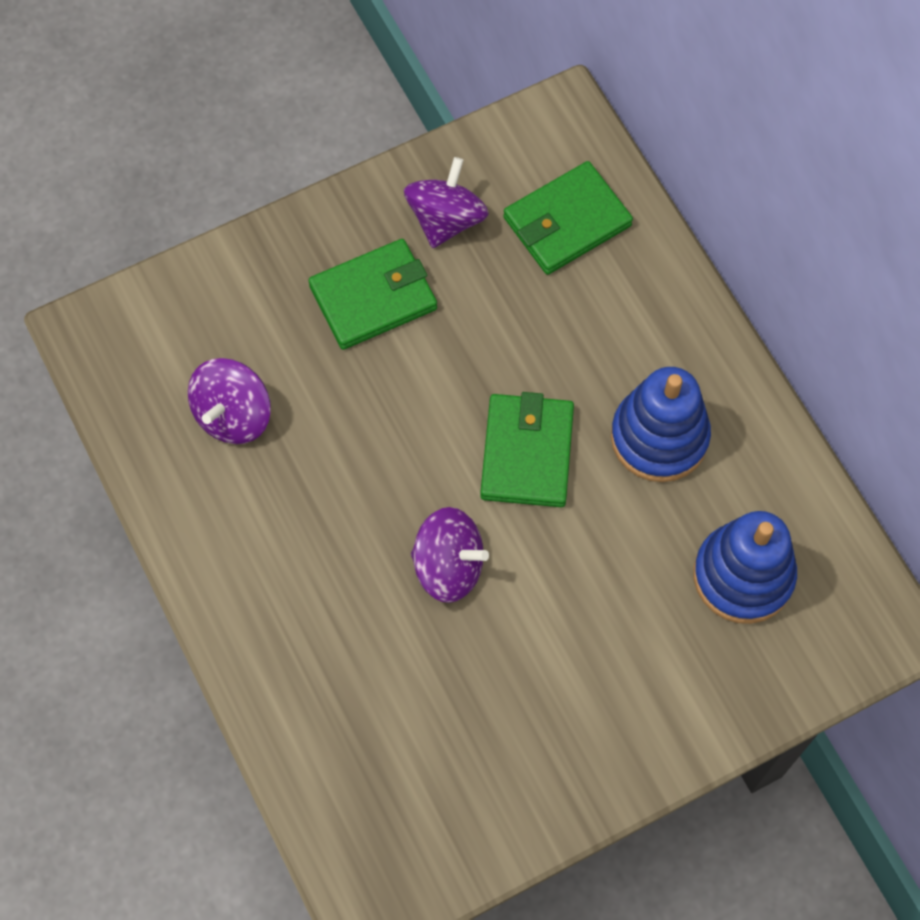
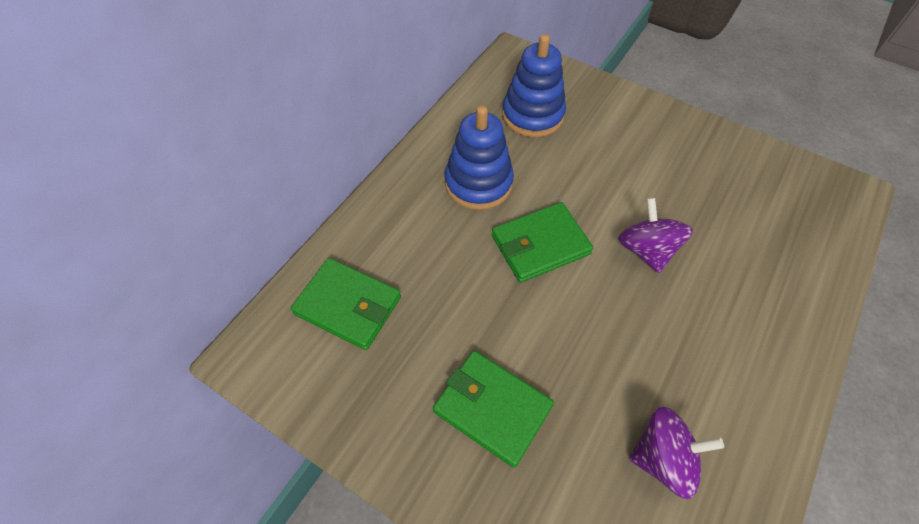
camera: 120 degrees left, 10 degrees down
purple spinning top [404,157,489,248] -> none

